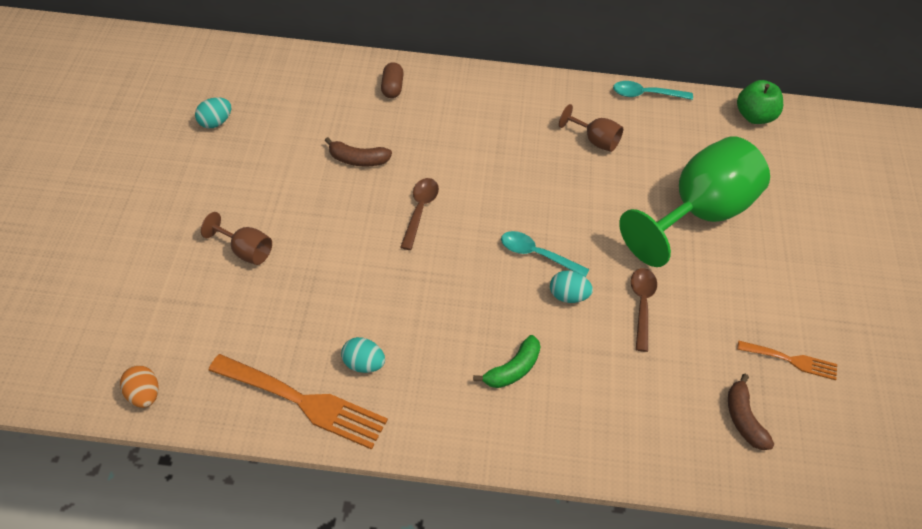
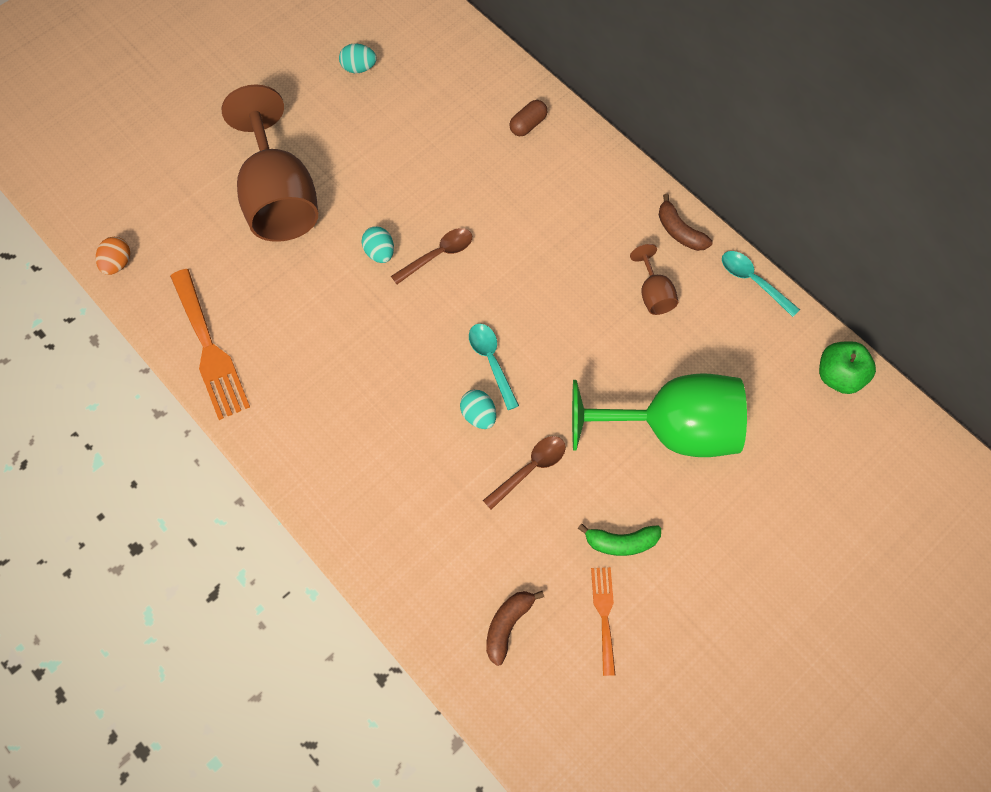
camera: 45 degrees right, 15 degrees up
brown goblet [201,212,272,265] -> brown goblet [221,85,318,242], size x2.30
brown banana [325,137,392,166] -> brown banana moved to [659,194,712,251]
turquoise egg [341,337,385,373] -> turquoise egg moved to [361,226,394,263]
green banana [473,335,541,388] -> green banana moved to [578,524,661,556]
orange fork [737,341,837,380] -> orange fork turned 150 degrees counterclockwise [591,567,615,676]

